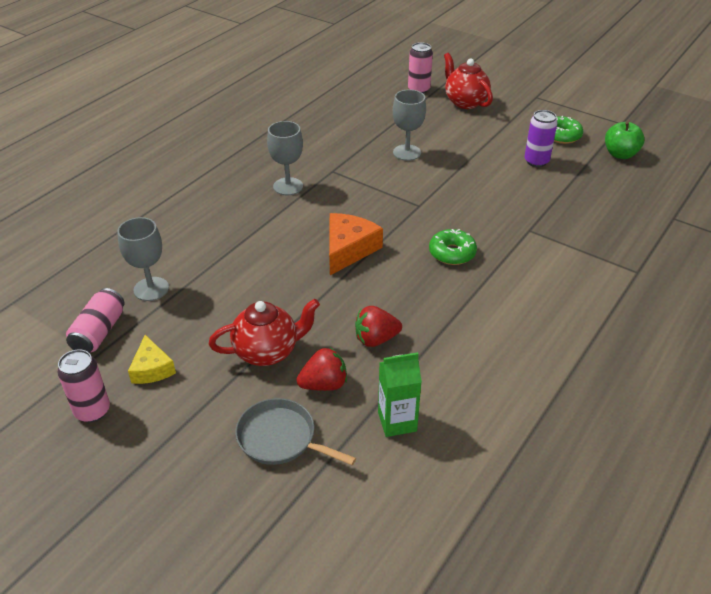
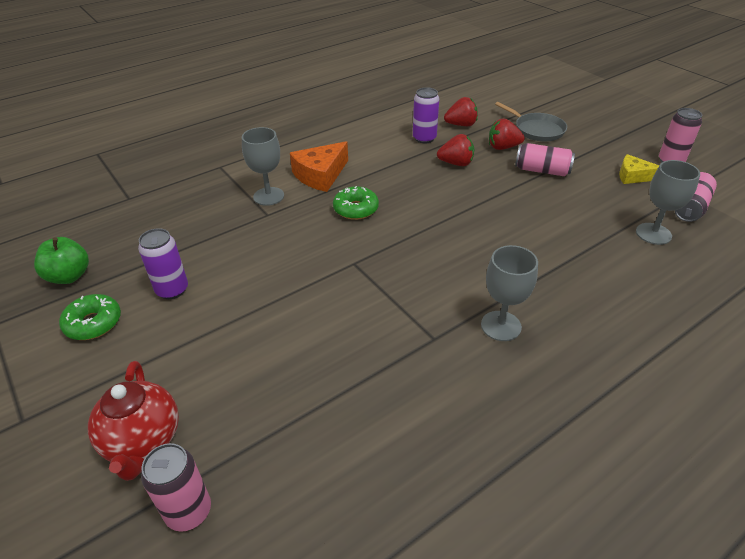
camera: 160 degrees left, 0 degrees up
yellow cheese [128,335,176,384] -> yellow cheese turned 75 degrees counterclockwise [619,154,659,184]
red teapot [209,299,320,366] -> pink can [515,143,575,176]
orange cheese [329,213,383,275] -> orange cheese moved to [290,141,348,192]
green carton [378,352,422,437] -> red strawberry [444,97,478,126]
grey goblet [393,90,426,161] -> grey goblet moved to [242,127,284,206]
none -> purple can [413,87,439,143]

